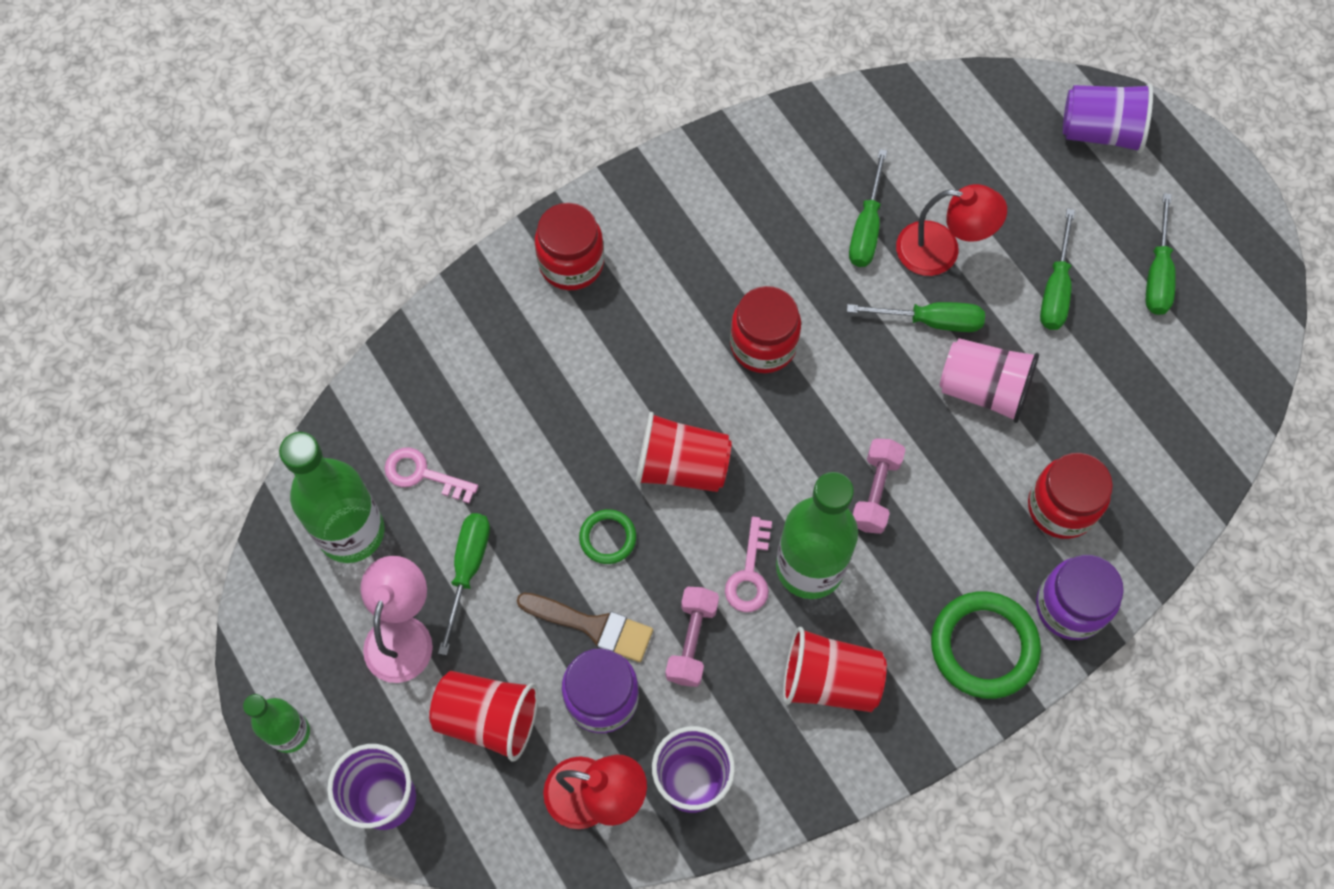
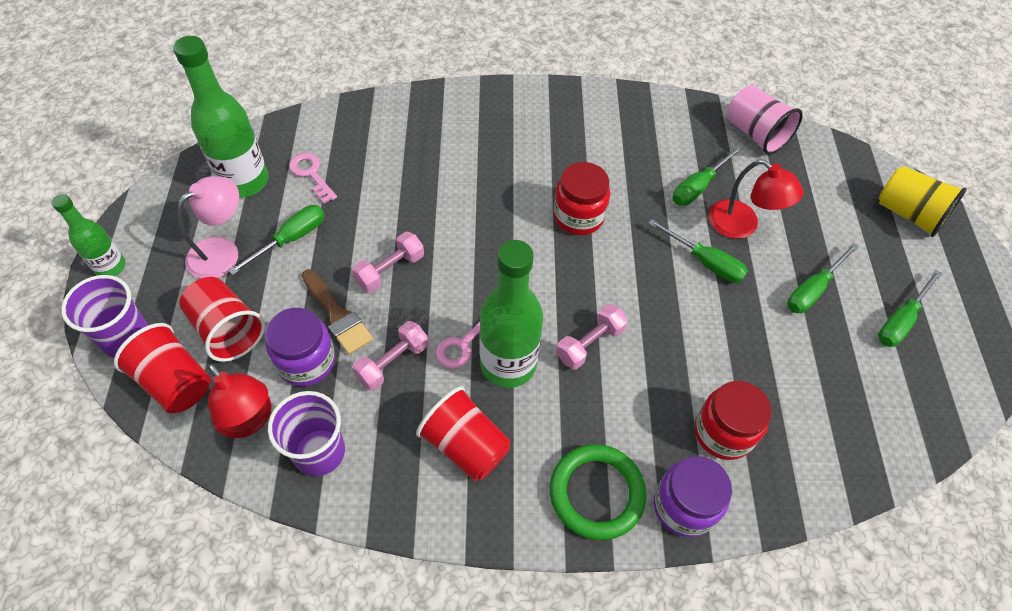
camera: 30 degrees right, 10 degrees down
red jar [535,203,604,290] -> none
green ring [579,509,636,564] -> pink dumbbell [352,232,424,292]
red cup [636,412,732,492] -> red cup moved to [114,323,211,413]
pink cup [939,338,1039,423] -> pink cup moved to [727,85,803,155]
purple cup [1063,84,1153,153] -> yellow cup [879,166,967,237]

